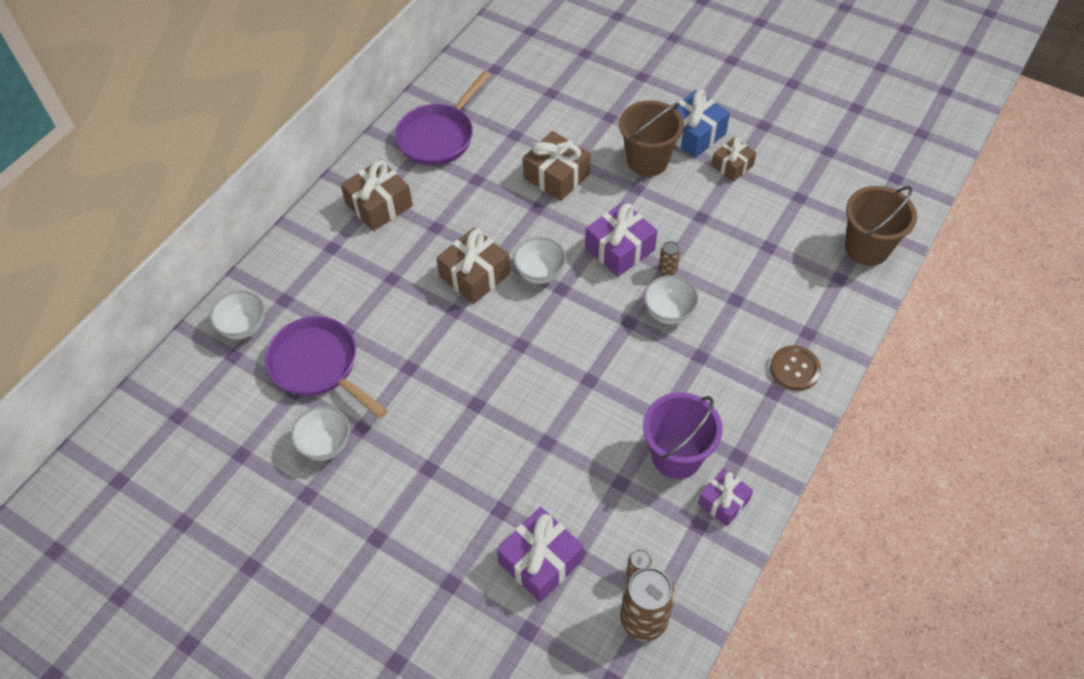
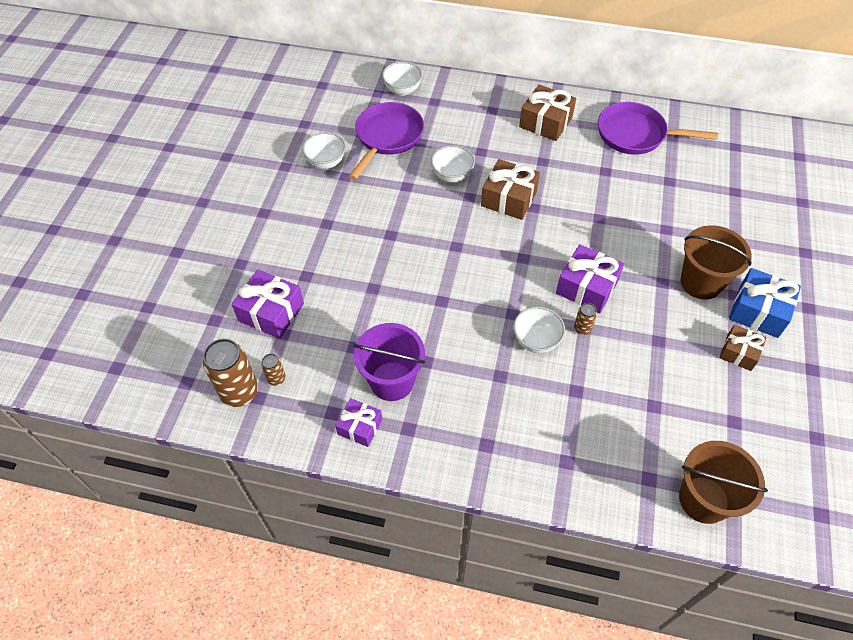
camera: 70 degrees right, 0 degrees up
white bowl [513,237,566,284] -> white bowl moved to [431,145,475,183]
brown gift [523,131,590,201] -> none
brown button [770,345,821,391] -> none

